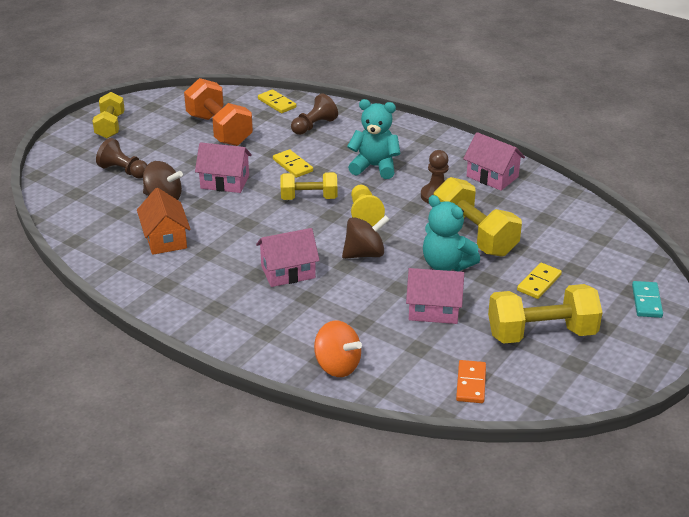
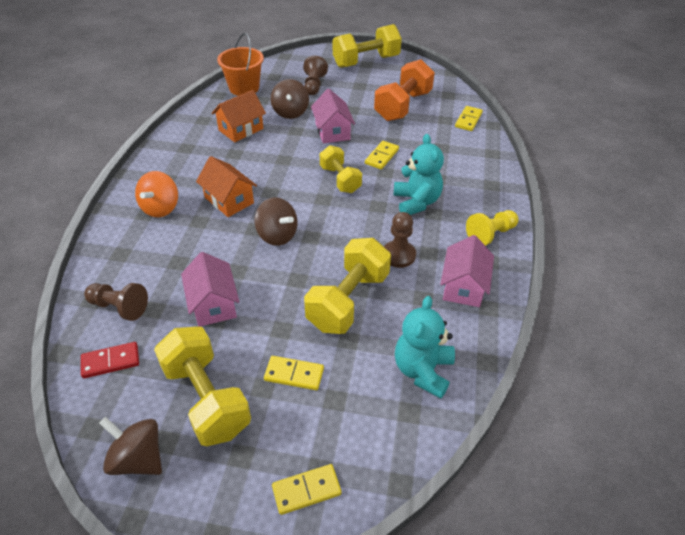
camera: 65 degrees right, 10 degrees up
yellow dumbbell [93,92,125,138] -> yellow dumbbell [333,24,402,68], size x1.57
pink house [256,228,320,287] -> orange house [196,156,257,217]
brown pawn [291,94,338,135] -> brown pawn moved to [84,283,148,321]
orange spinning top [314,320,362,377] -> orange spinning top moved to [135,171,178,217]
yellow pawn [351,185,385,227] -> yellow pawn moved to [466,210,518,246]
turquoise teddy bear [423,195,480,271] -> turquoise teddy bear moved to [395,296,455,399]
orange domino [456,360,486,403] -> red domino [81,342,139,379]
turquoise domino [632,281,663,318] -> yellow domino [272,464,342,515]
none -> brown spinning top [99,417,162,475]
none -> orange bucket [217,33,264,96]

